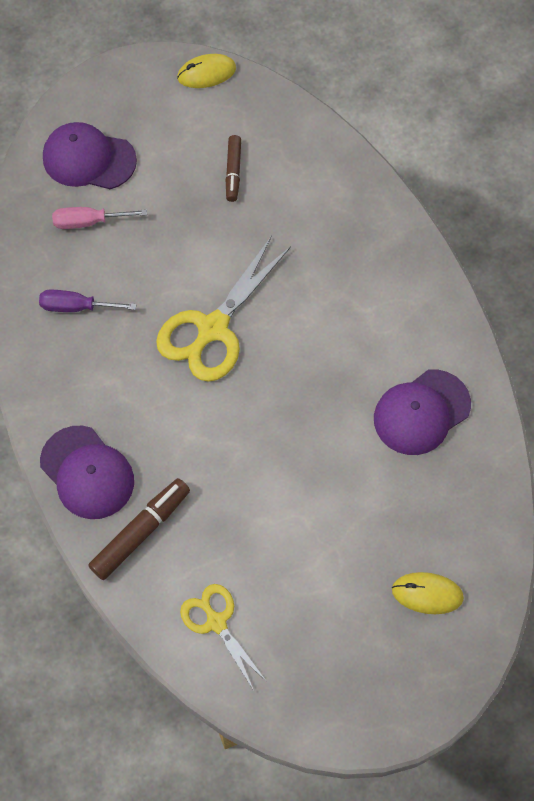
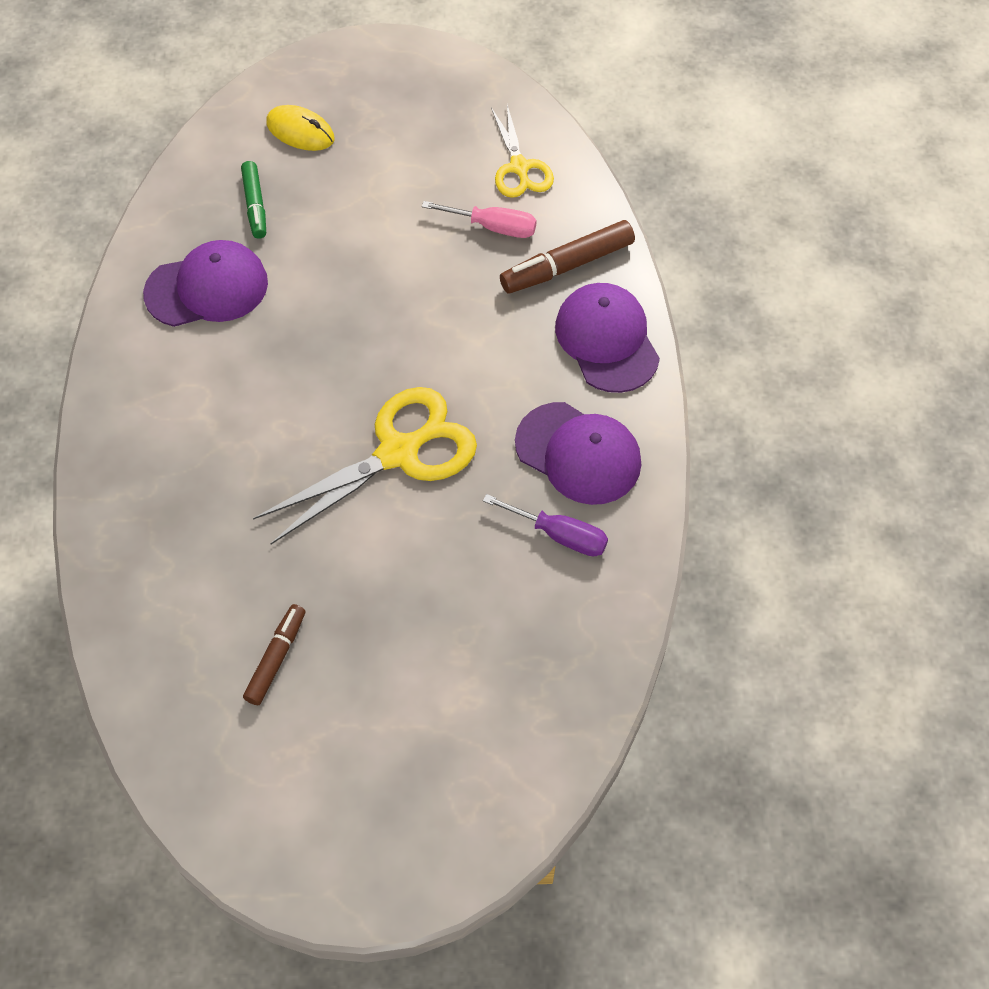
camera: 160 degrees left, 5 degrees down
purple cap [43,122,137,189] -> purple cap moved to [515,402,641,505]
pink screwdriver [52,207,147,229] -> pink screwdriver moved to [422,201,536,238]
yellow mouse [177,54,236,88] -> none
none -> green marker [241,161,266,239]

